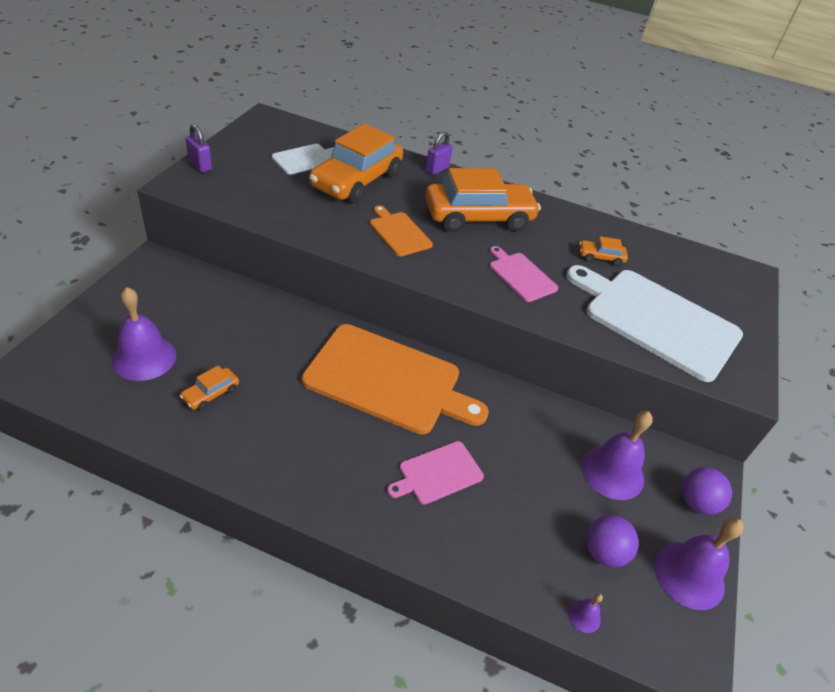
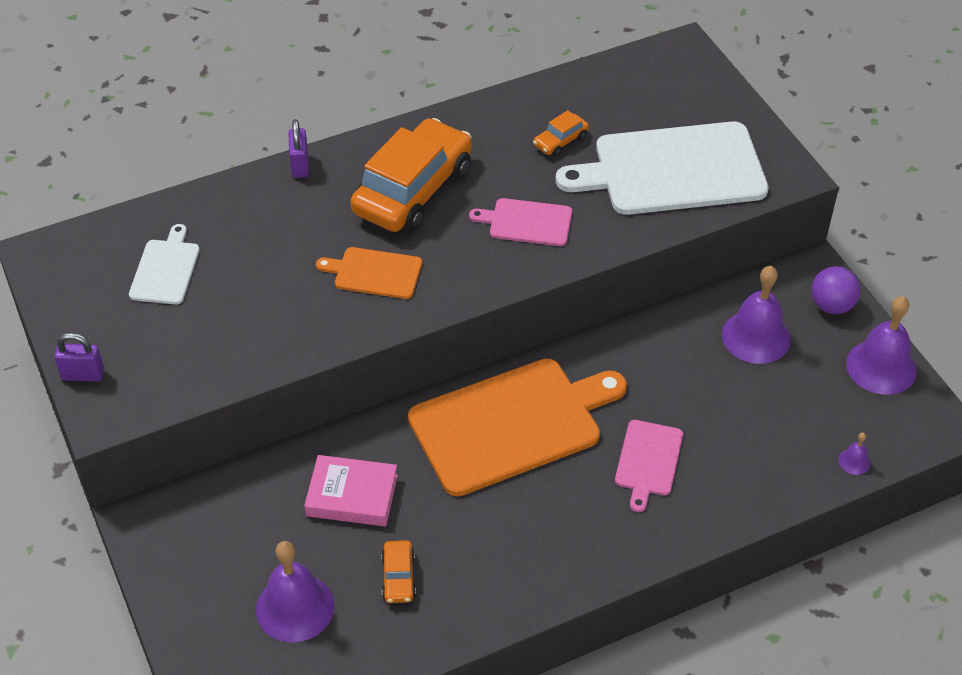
camera: 40 degrees left, 5 degrees up
orange car [309,123,403,204] -> none
purple ball [586,515,639,567] -> none
none -> pink book [304,455,398,526]

